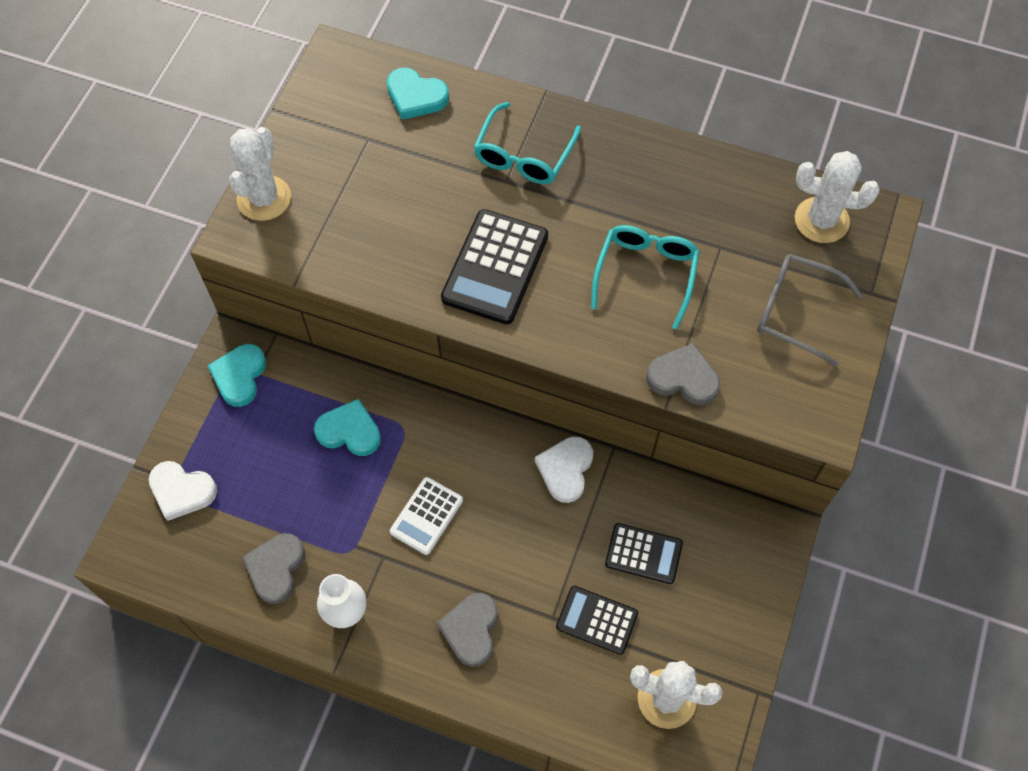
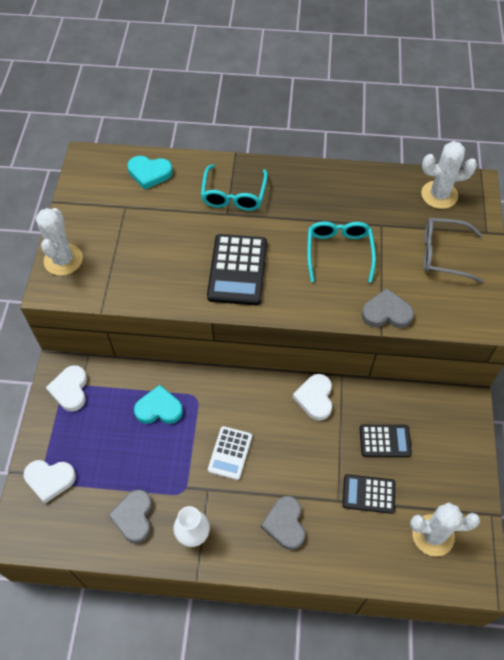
camera: 15 degrees left, 5 degrees down
turquoise heart [208,344,266,407] -> white heart [46,365,87,412]

